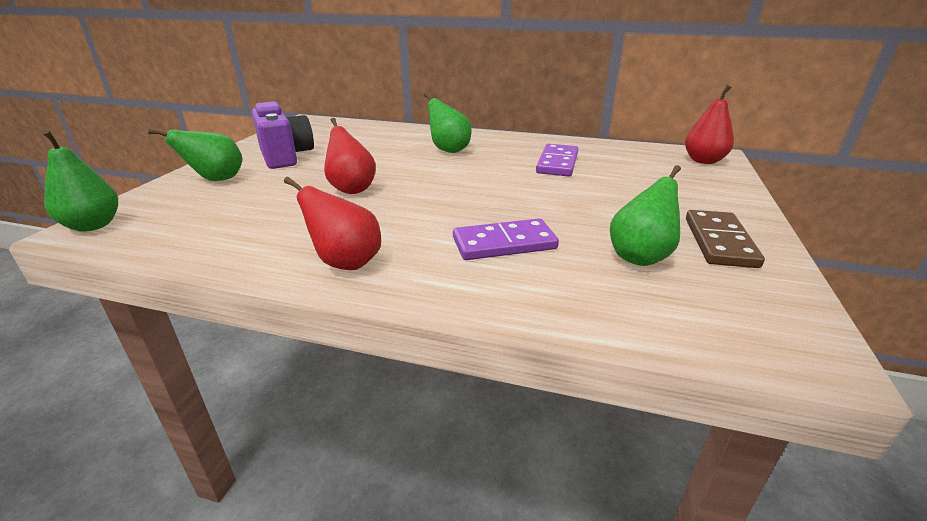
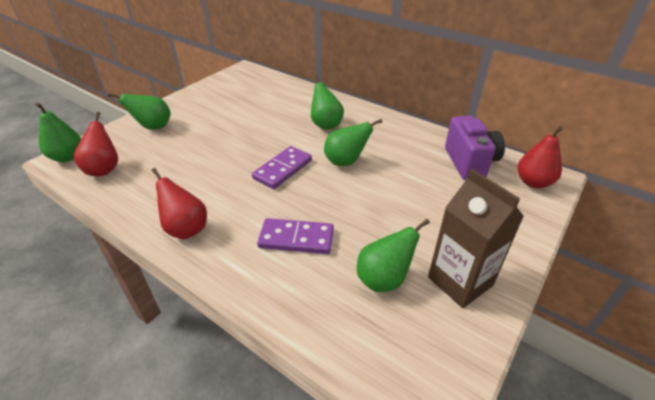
camera: 20 degrees right, 10 degrees up
purple camera [252,101,314,169] -> purple camera moved to [445,116,505,180]
red pear [324,118,376,194] -> red pear moved to [74,112,118,176]
purple domino [536,144,578,176] -> purple domino moved to [252,146,312,189]
brown domino [686,210,765,268] -> brown carton [428,169,524,308]
none -> green pear [324,119,383,166]

